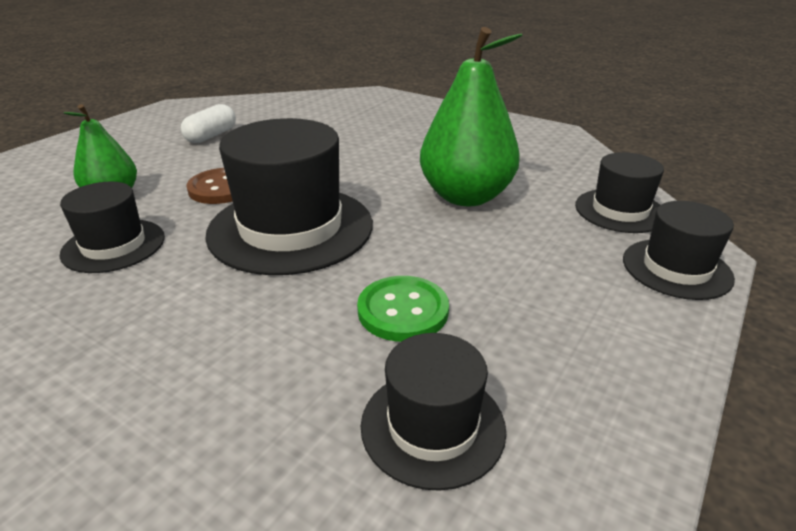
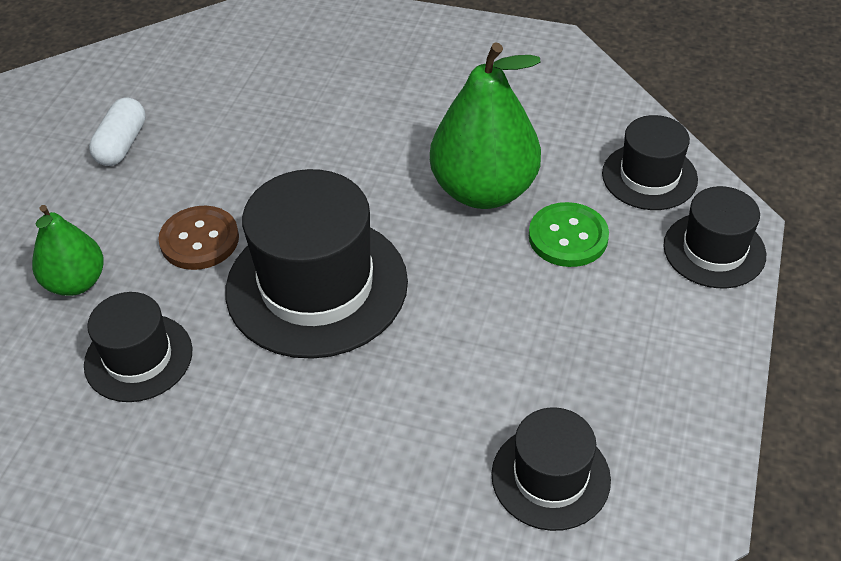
camera: 15 degrees left, 15 degrees up
green button [357,276,449,342] -> green button moved to [529,202,609,267]

